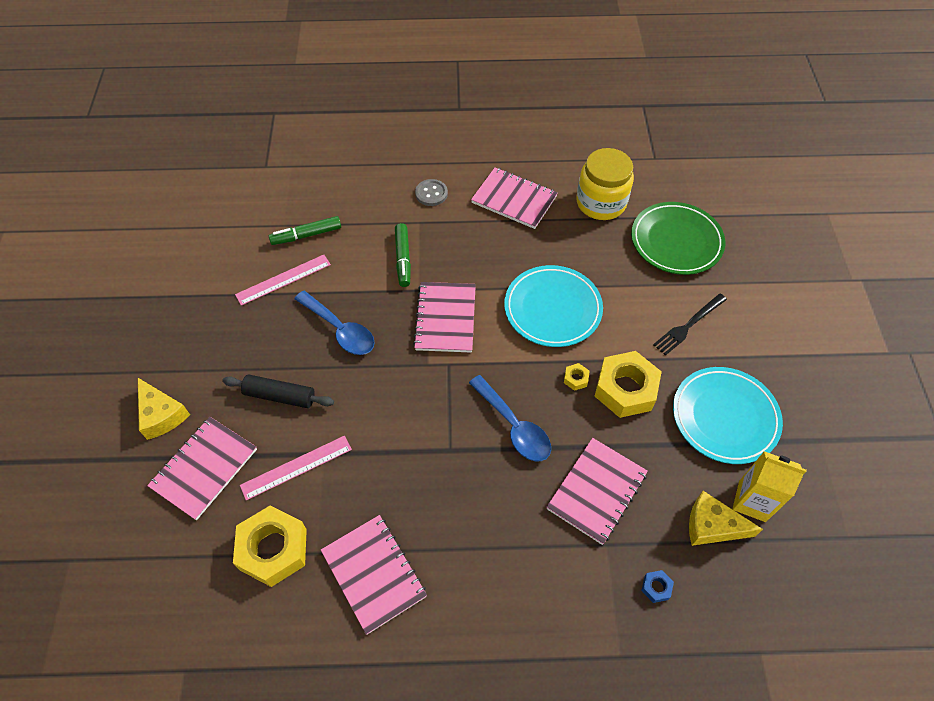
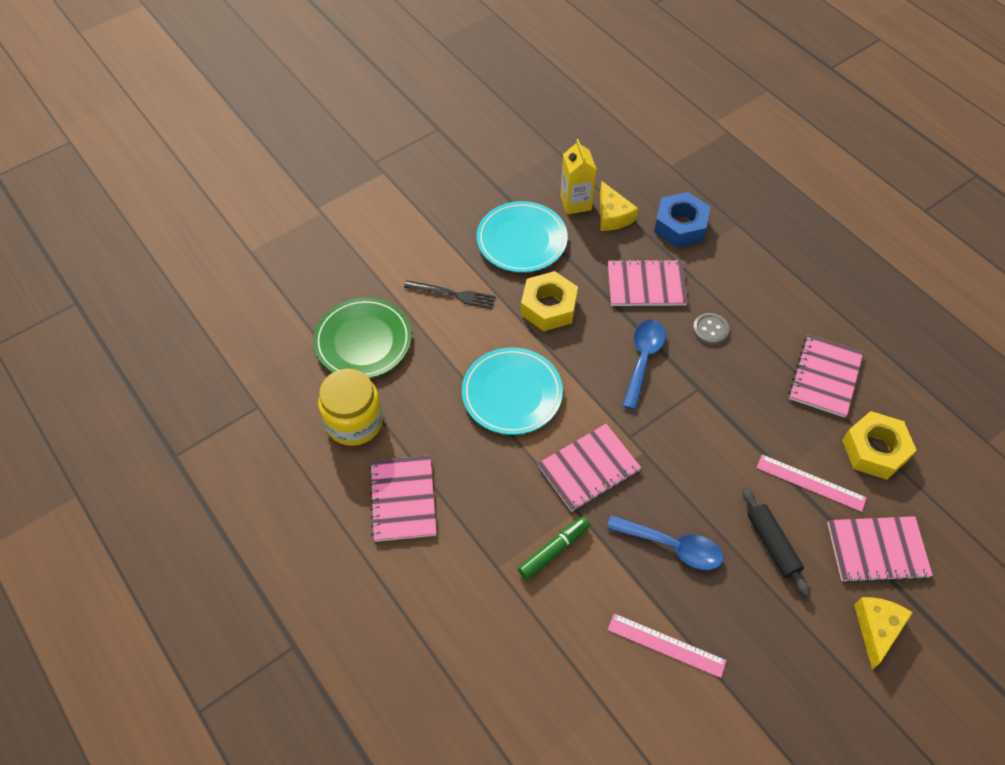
camera: 125 degrees left, 0 degrees up
green marker [269,216,341,245] -> none
blue spoon [294,291,375,355] -> blue spoon turned 105 degrees clockwise [606,515,723,570]
grey button [415,179,448,206] -> grey button moved to [693,313,729,345]
yellow nut [564,363,590,391] -> none
blue nut [641,570,674,603] -> blue nut [654,192,710,247], size x2.43

